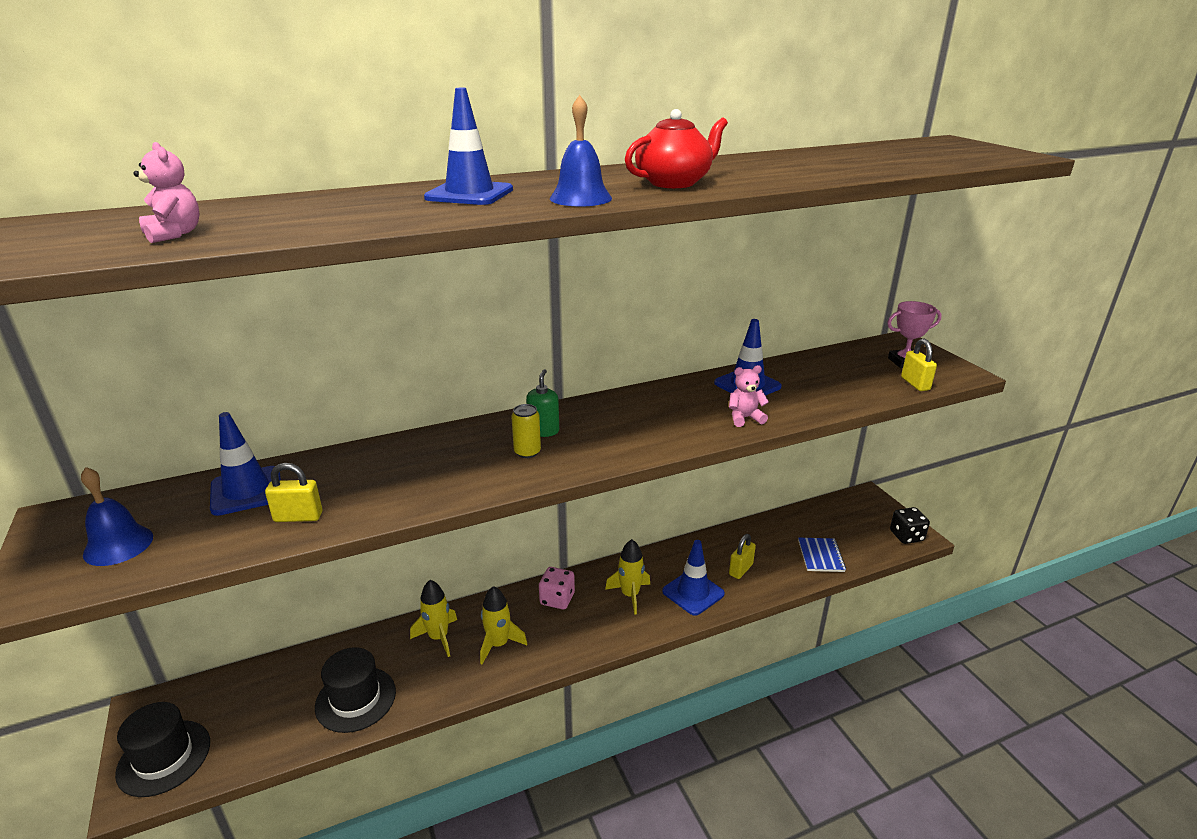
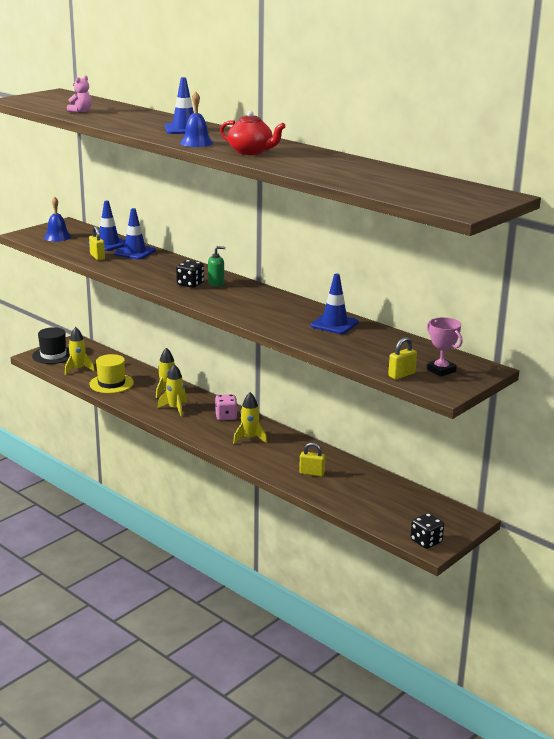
camera: 65 degrees right, 5 degrees down
black hat [315,647,396,733] -> yellow hat [89,354,134,393]
yellow can [511,404,541,458] -> black dice [176,260,204,288]
blue traffic cone [662,540,725,616] -> blue traffic cone moved to [114,208,156,259]
pink teddy bear [729,365,769,427] -> none
blue notebook [798,538,846,572] -> none
none -> yellow rocket [65,327,95,375]

